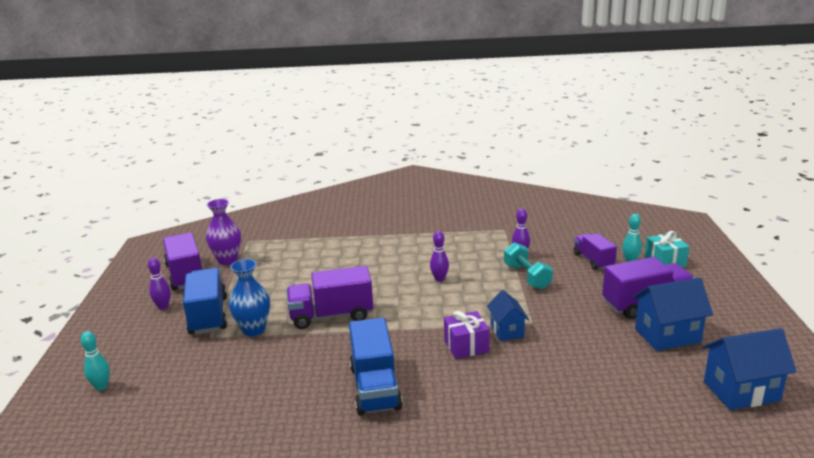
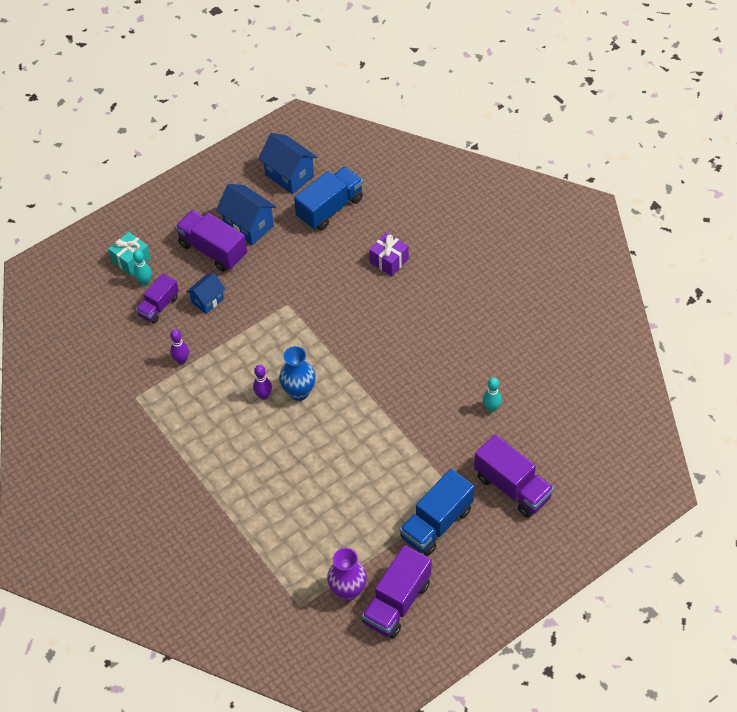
camera: 125 degrees left, 30 degrees up
turquoise bowling pin [80,331,110,391] -> turquoise bowling pin moved to [483,377,502,412]
purple bowling pin [148,258,171,310] -> none
blue vase [229,259,270,336] -> blue vase moved to [279,346,316,401]
purple truck [287,266,373,329] -> purple truck moved to [474,434,554,517]
blue truck [349,318,403,416] -> blue truck moved to [294,167,363,230]
purple gift [444,311,489,359] -> purple gift moved to [369,232,409,276]
blue house [487,290,529,341] -> blue house moved to [186,273,226,314]
turquoise dumbbell [504,242,553,290] -> none

